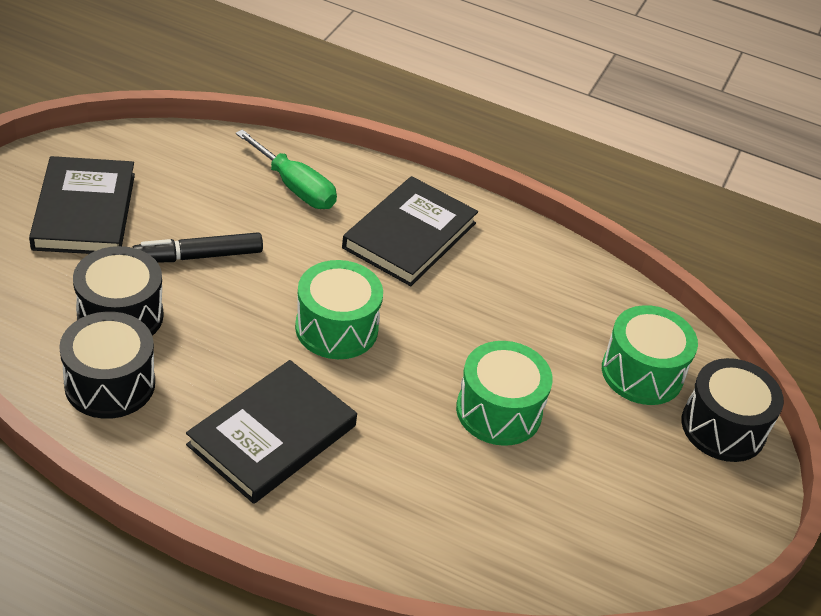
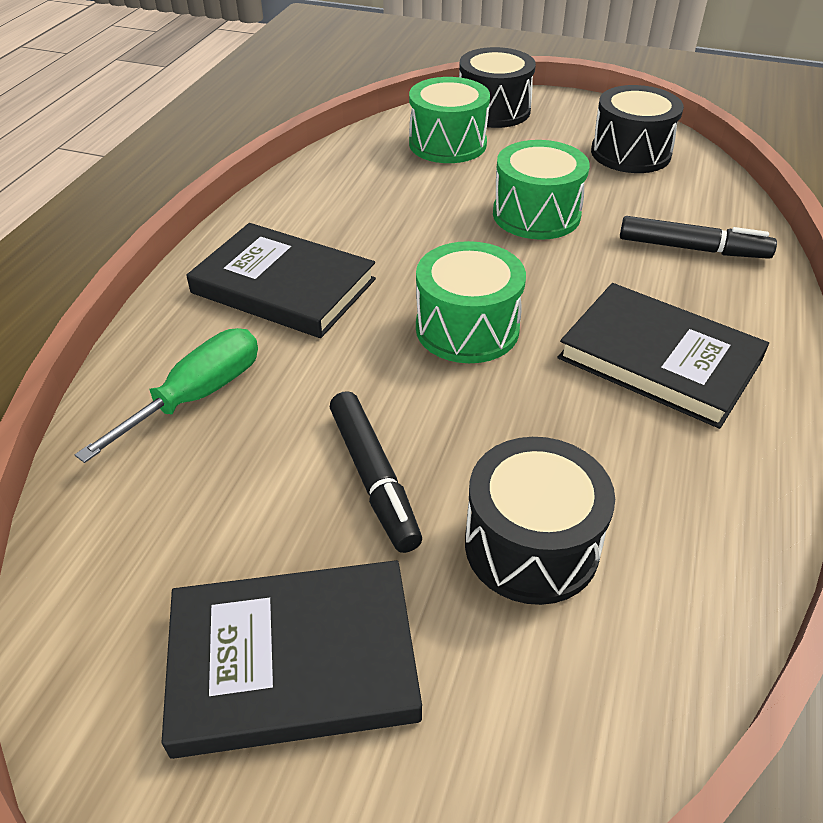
camera: 90 degrees left, 0 degrees up
black drum [59,312,155,419] -> black drum moved to [591,85,684,173]
none -> black marker [620,216,777,259]

